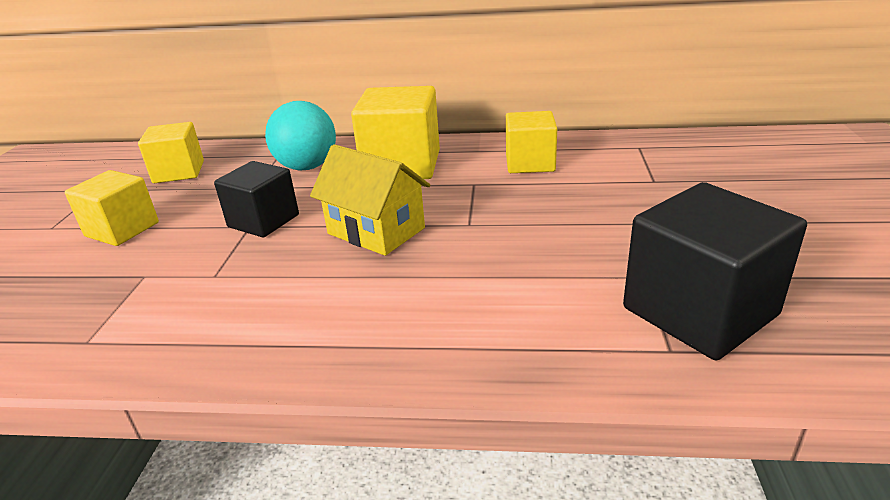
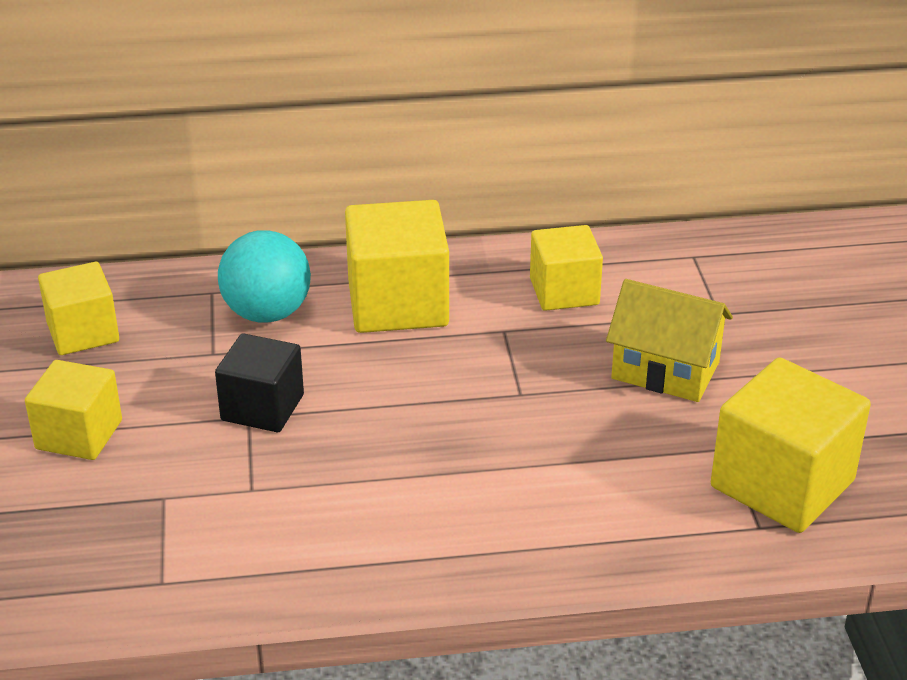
camera: 15 degrees left, 5 degrees up
yellow house [310,144,430,256] -> yellow house moved to [606,279,733,402]
black cube [623,182,807,360] -> yellow cube [711,357,871,533]

